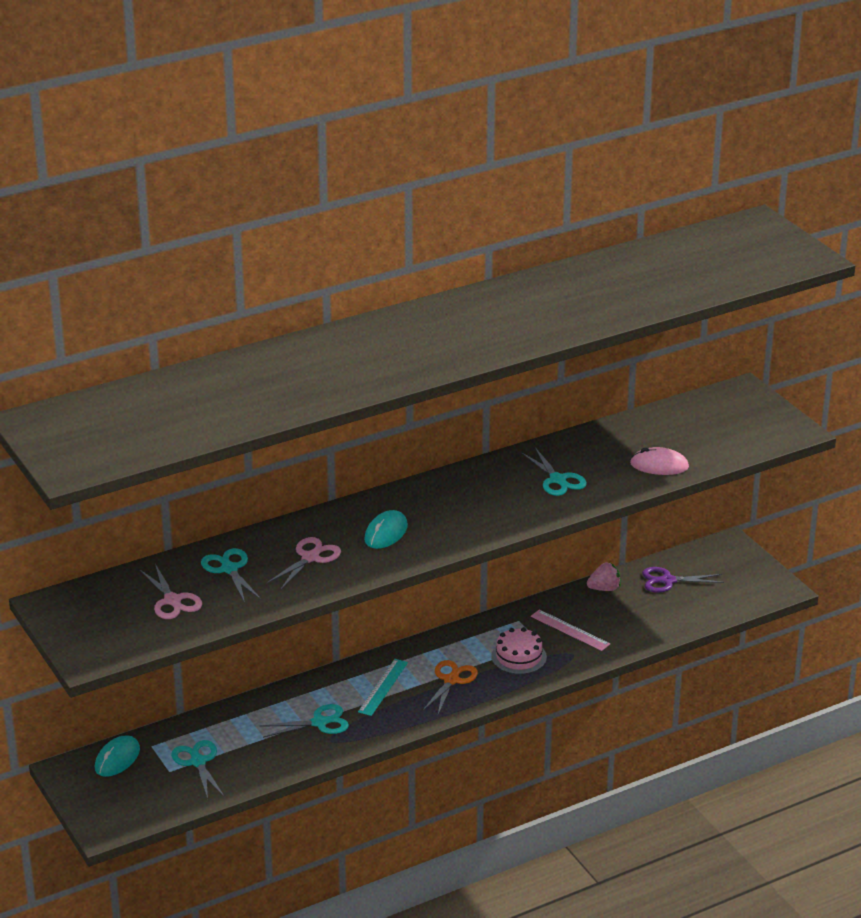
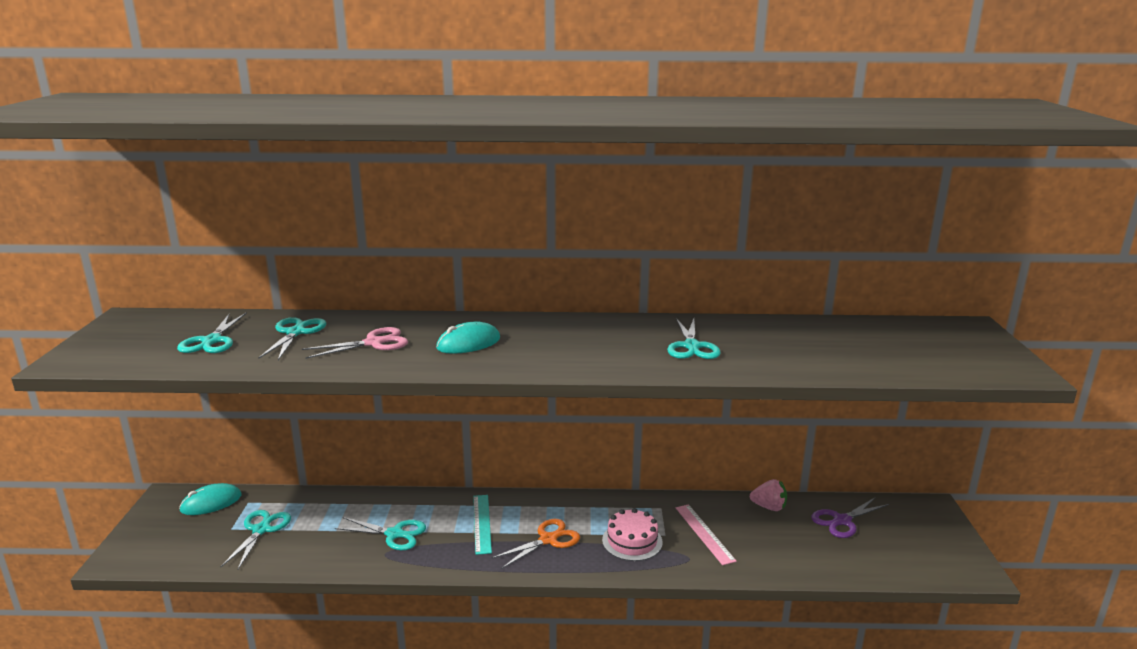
camera: 30 degrees right, 10 degrees down
pink scissors [139,564,202,619] -> turquoise scissors [177,312,247,353]
turquoise ruler [358,659,408,716] -> turquoise ruler turned 60 degrees counterclockwise [473,495,492,555]
pink mouse [630,447,689,475] -> none
purple scissors [642,567,724,593] -> purple scissors turned 60 degrees counterclockwise [811,497,889,538]

